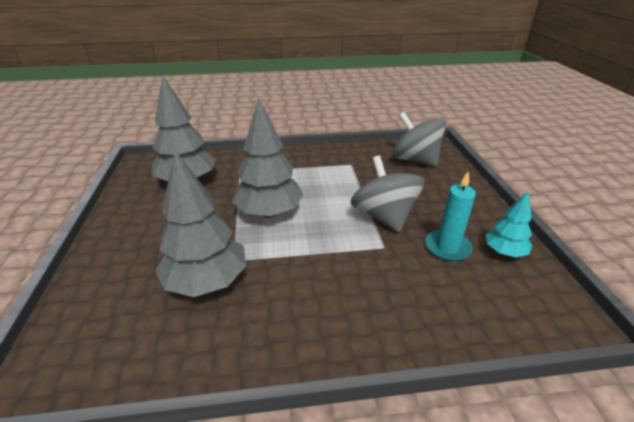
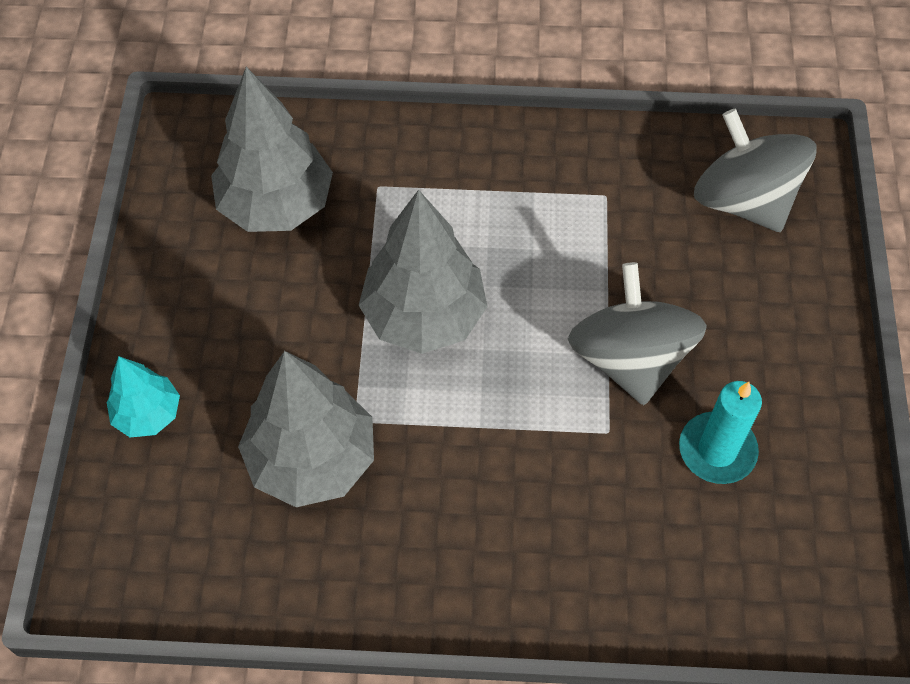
camera: 10 degrees right, 25 degrees up
turquoise tree [486,190,532,257] -> turquoise tree moved to [107,356,180,437]

